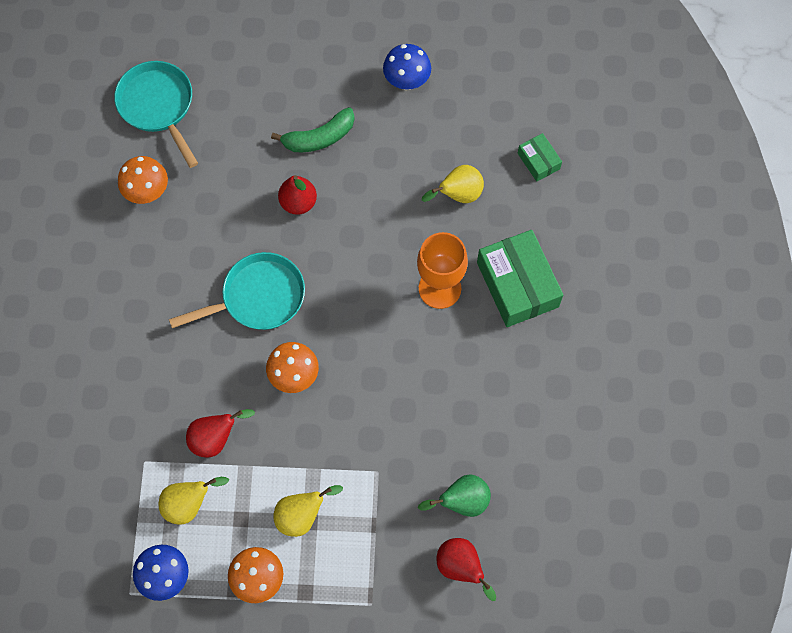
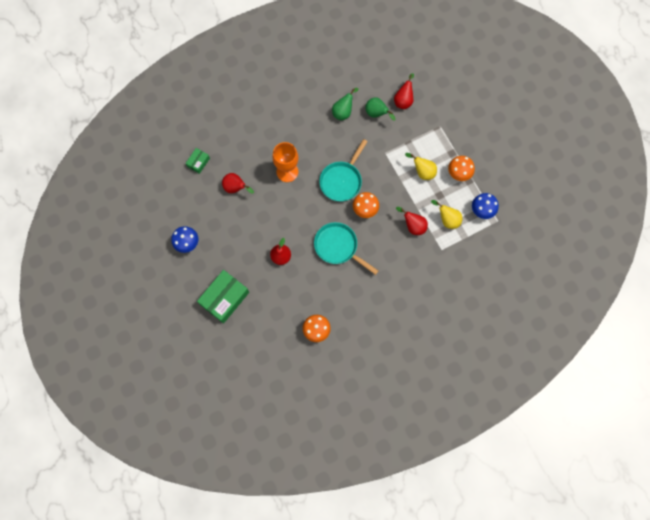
camera: 120 degrees left, 5 degrees up
turquoise pan [114,61,198,168] -> turquoise pan moved to [319,139,368,202]
green banana [271,107,354,152] -> none
yellow pear [422,165,484,203] -> red pear [222,173,254,194]
green box [477,230,563,327] -> green box moved to [197,270,249,324]
none -> green pear [332,88,359,120]

